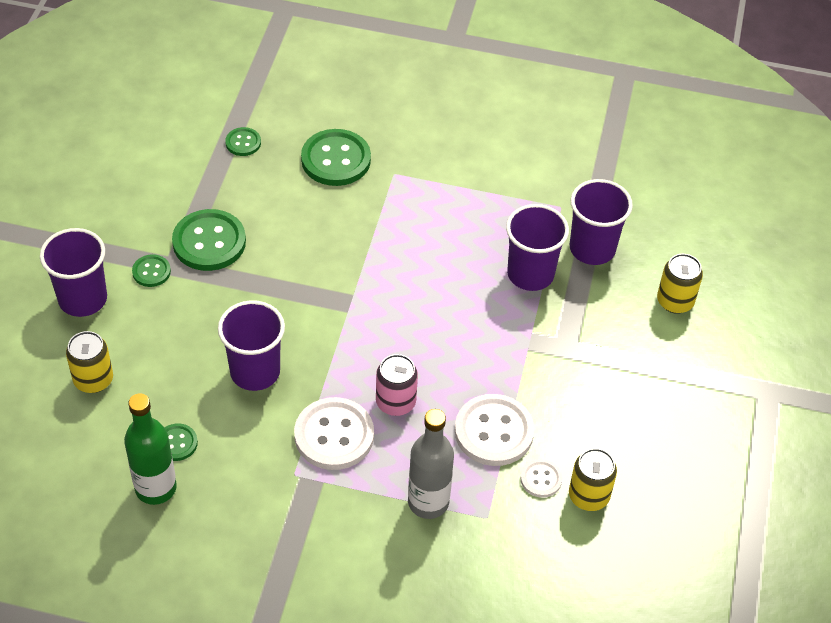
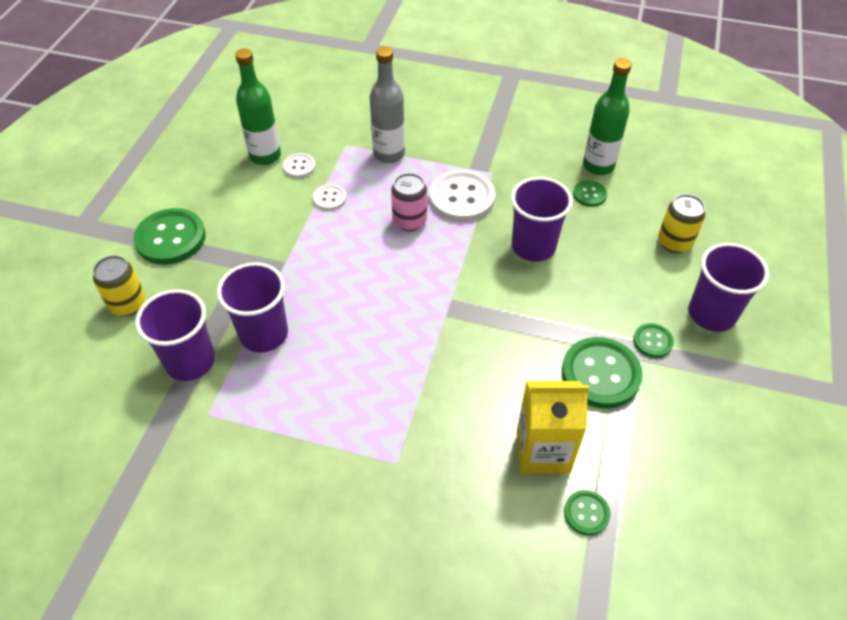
camera: 175 degrees left, 0 degrees up
green button [301,129,371,186] -> green button moved to [134,208,206,265]
white button [455,394,534,466] -> white button [313,184,347,211], size x0.51
yellow can [569,448,617,511] -> green bottle [235,48,281,165]
none -> yellow carton [517,381,589,474]

